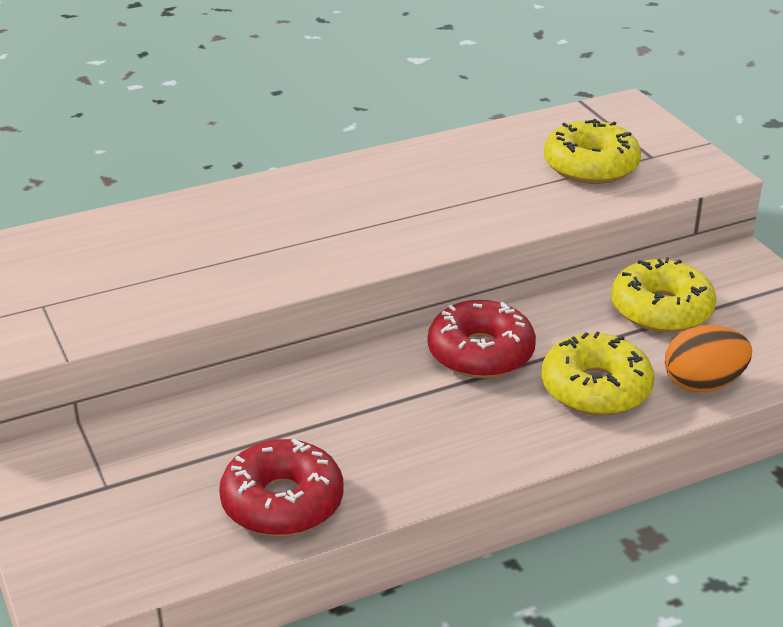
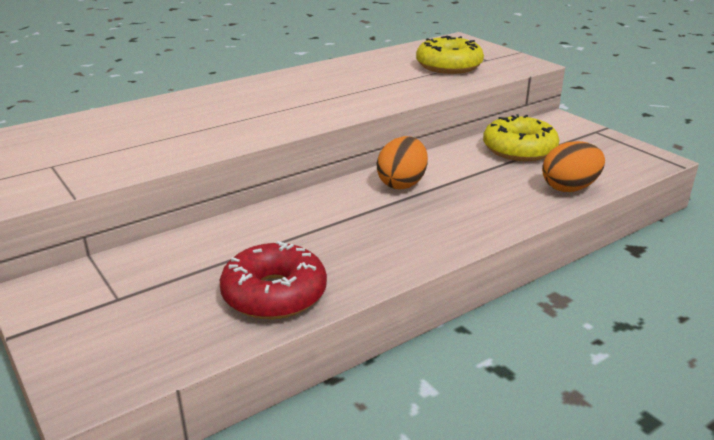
camera: 10 degrees left, 5 degrees down
red donut [428,300,536,378] -> orange egg [377,136,428,189]
yellow donut [541,332,654,416] -> none

